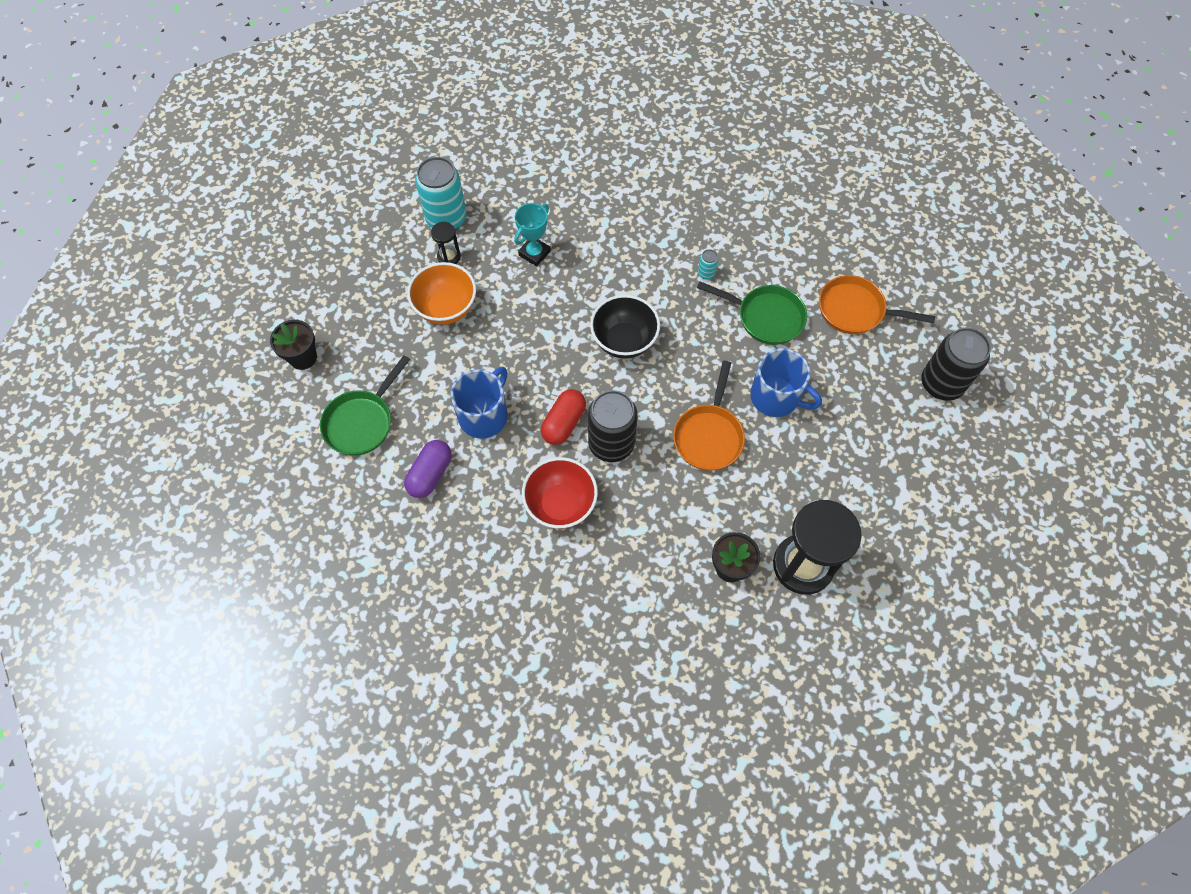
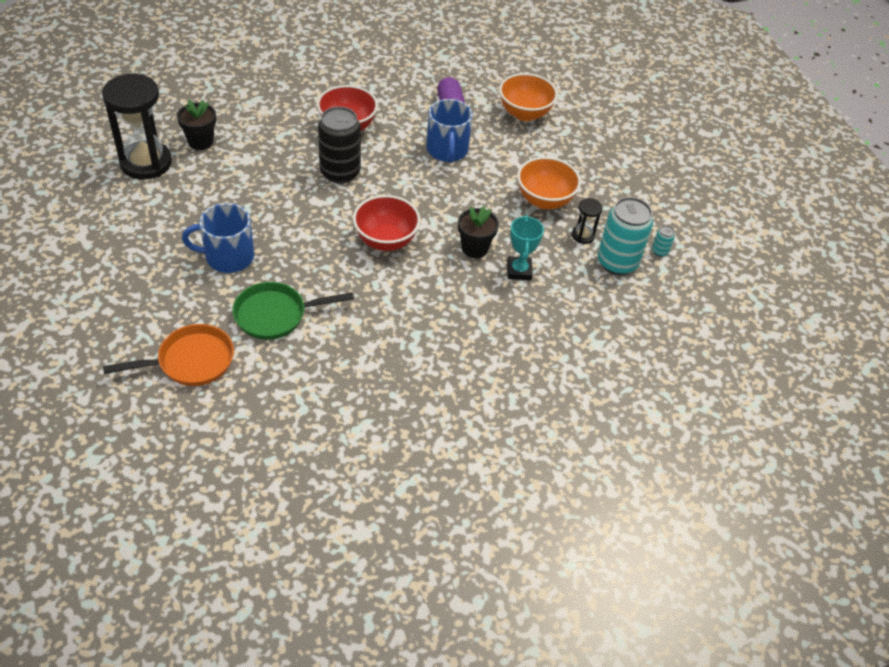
camera: 140 degrees right, 15 degrees down
black flower pot [270,320,317,370] -> black flower pot moved to [458,206,499,258]
green pan [320,355,410,456] -> orange bowl [499,73,558,121]
red capsule [541,389,586,445] -> none
black bowl [590,295,660,359] -> red bowl [353,195,421,251]
orange pan [673,361,745,471] -> none
turquoise can [698,249,718,280] -> turquoise can moved to [652,225,675,257]
black can [921,327,991,401] -> none

